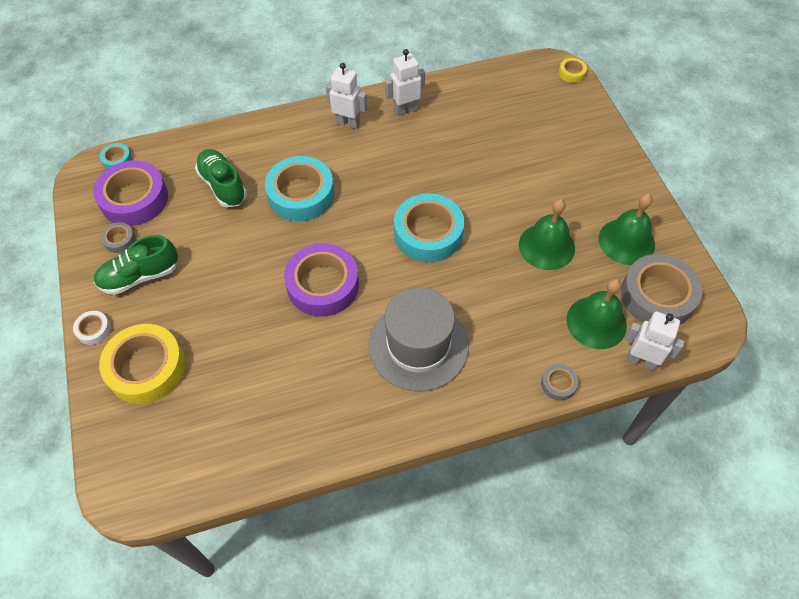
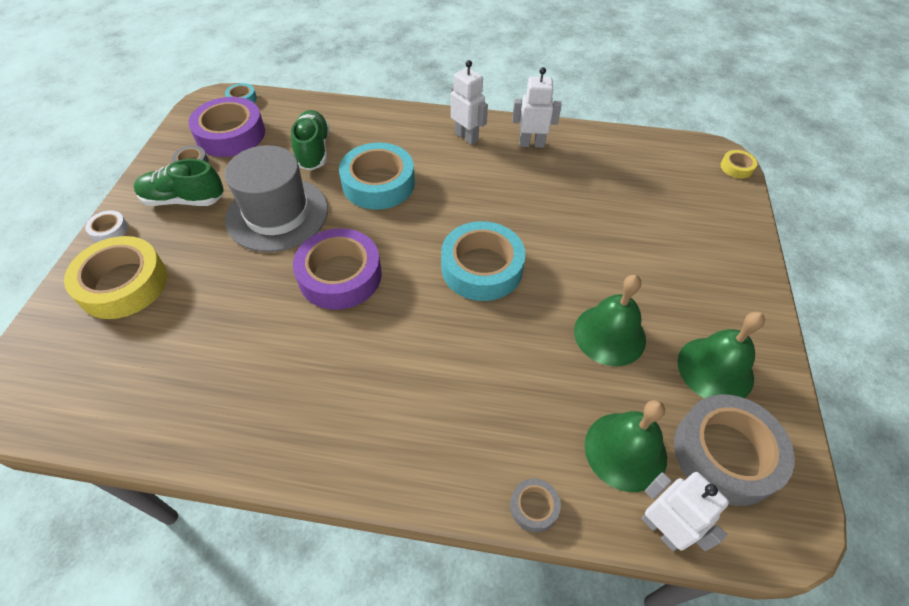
camera: 25 degrees right, 5 degrees down
grey hat [369,288,469,391] -> grey hat moved to [225,145,328,252]

